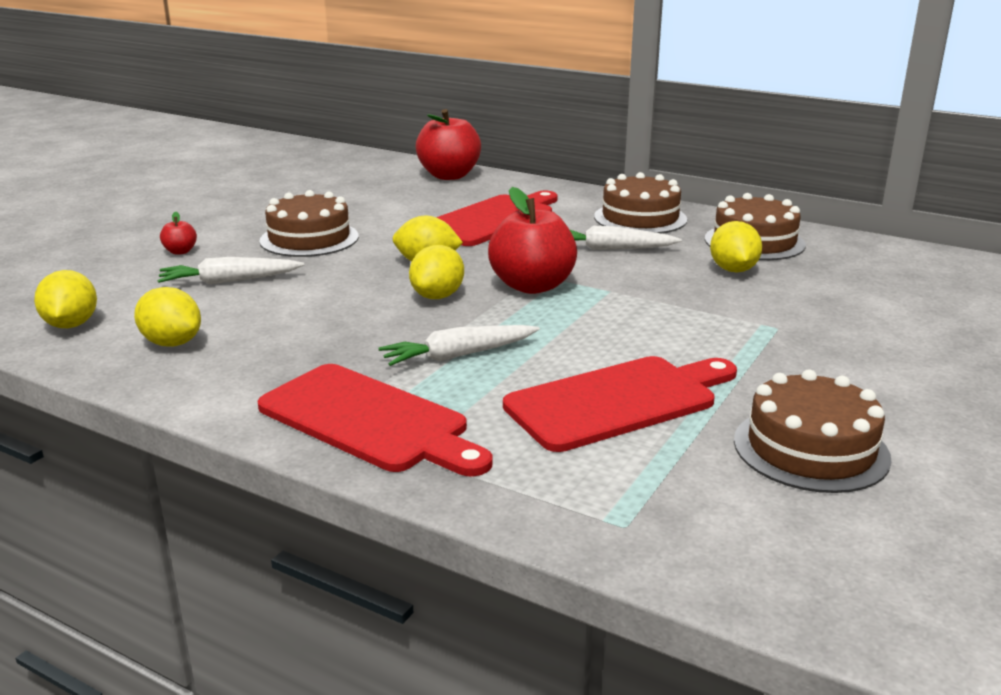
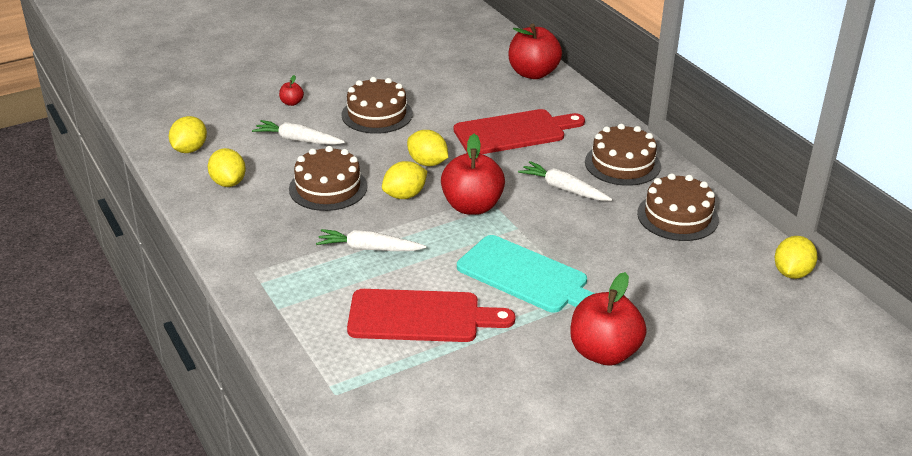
camera: 30 degrees right, 10 degrees up
red cutting board [258,364,493,477] -> none
yellow lemon [710,221,762,273] -> yellow lemon moved to [774,236,817,279]
brown cake [734,370,892,493] -> brown cake moved to [289,146,368,211]
none -> turquoise cutting board [457,235,595,313]
none -> red apple [570,272,647,366]

